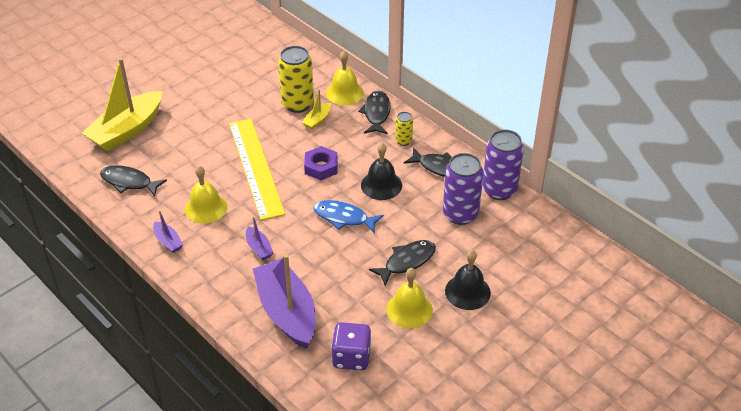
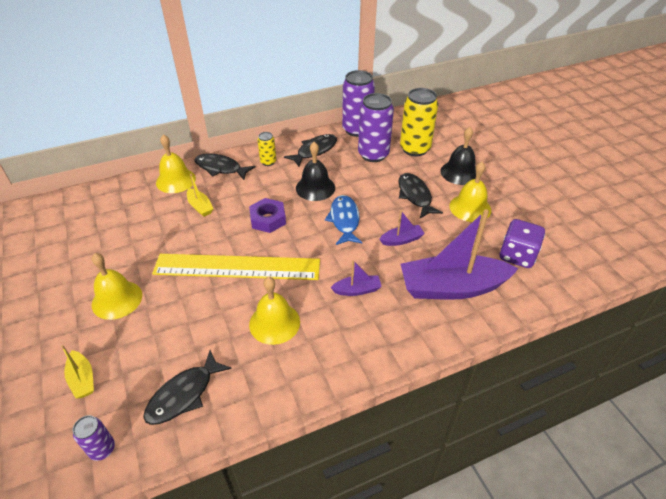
camera: 70 degrees left, 0 degrees up
yellow boat [82,58,162,151] -> yellow boat [61,345,94,399], size x0.44
purple boat [153,210,183,253] -> purple boat moved to [379,210,425,246]
yellow can [278,46,314,113] -> yellow can moved to [400,88,438,156]
blue fish [313,200,384,234] -> blue fish turned 135 degrees clockwise [325,195,362,245]
none -> purple can [73,415,115,461]
none -> yellow bell [92,253,142,320]

